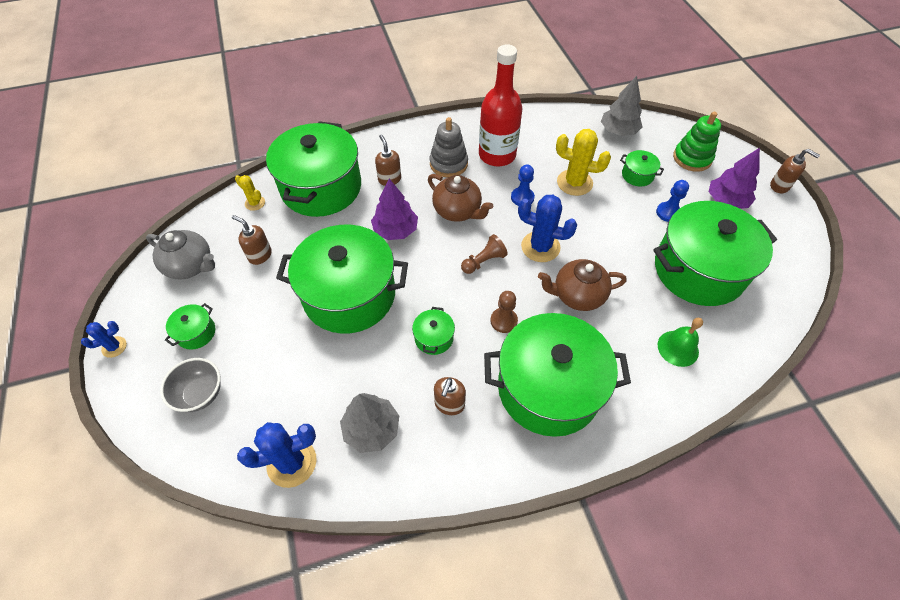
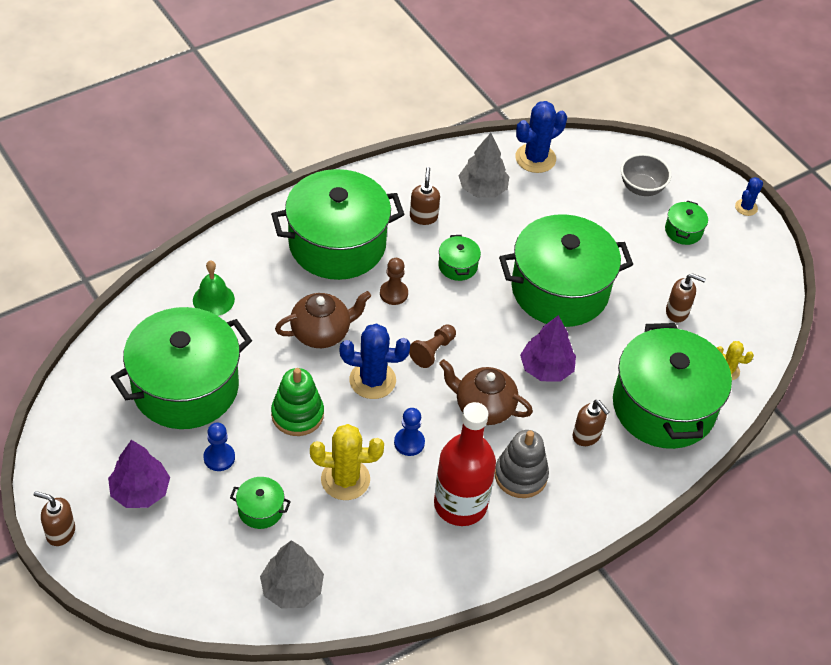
camera: 160 degrees right, 5 degrees down
grey teapot [146,230,215,280] -> none
green stacking toy [673,112,721,172] -> green stacking toy moved to [271,368,324,436]

